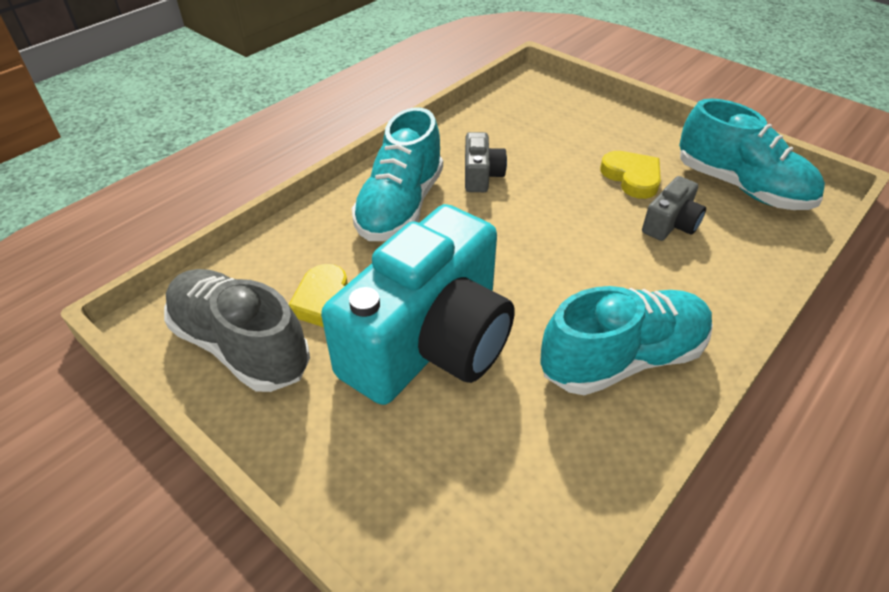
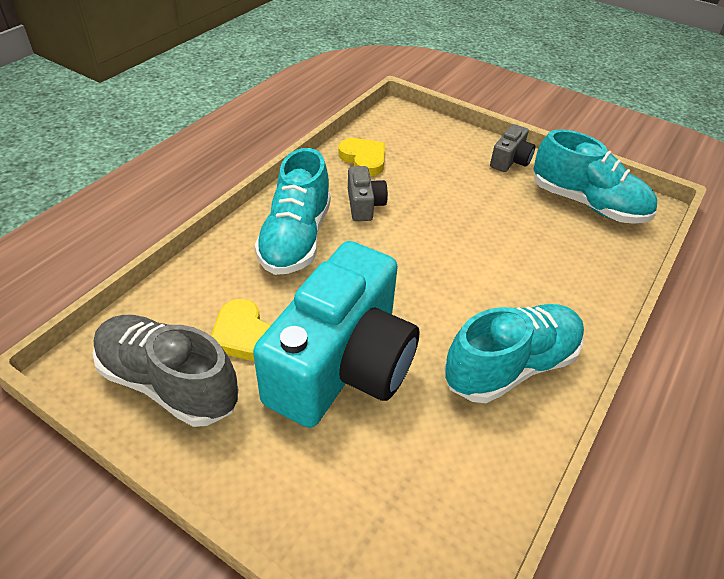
camera: 10 degrees left, 0 degrees up
yellow heart [600,151,661,199] -> yellow heart moved to [338,138,385,176]
grey camera [642,176,706,241] -> grey camera moved to [490,124,535,172]

